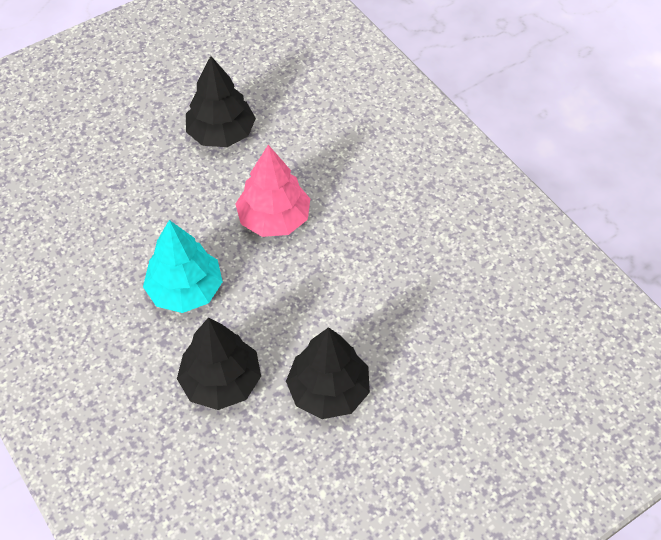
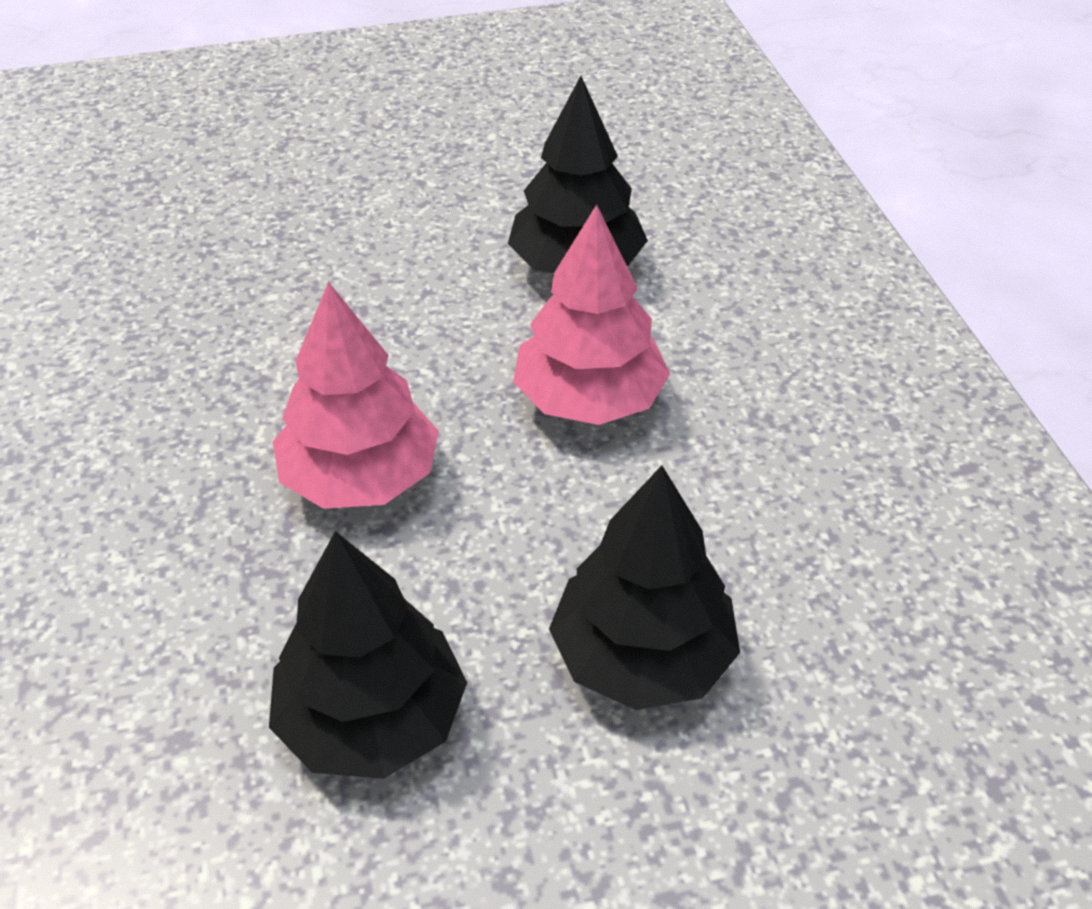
camera: 160 degrees left, 10 degrees down
turquoise tree [143,220,223,313] -> pink tree [513,204,670,425]
black tree [286,327,370,419] -> black tree moved to [549,465,740,710]

